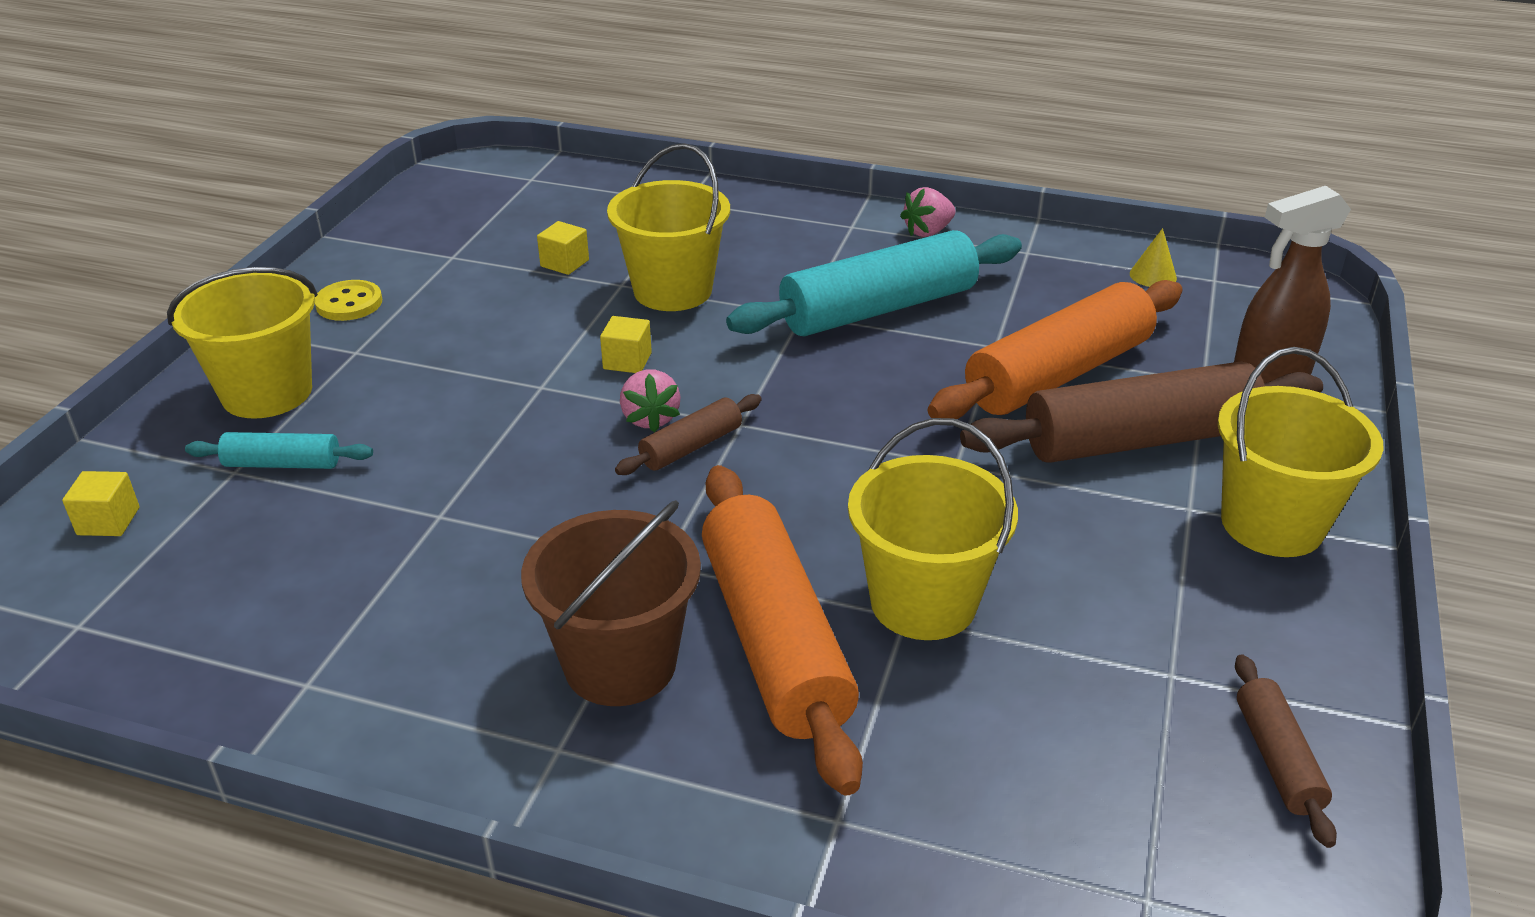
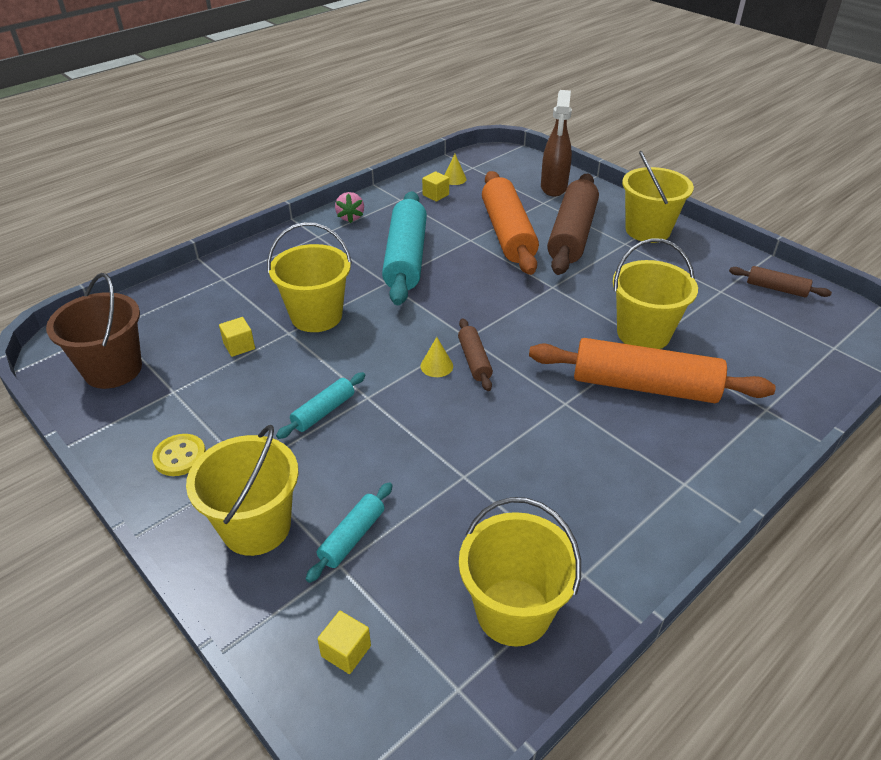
camera: 60 degrees left, 5 degrees up
brown bucket [521,500,701,706] -> brown bucket moved to [46,273,142,389]
yellow cube [600,316,652,373] -> yellow cube moved to [422,171,449,202]
pink strawberry [620,369,681,433] -> yellow cone [421,337,453,377]
none -> turquoise rolling pin [276,372,366,439]
none -> yellow bucket [459,497,581,647]

